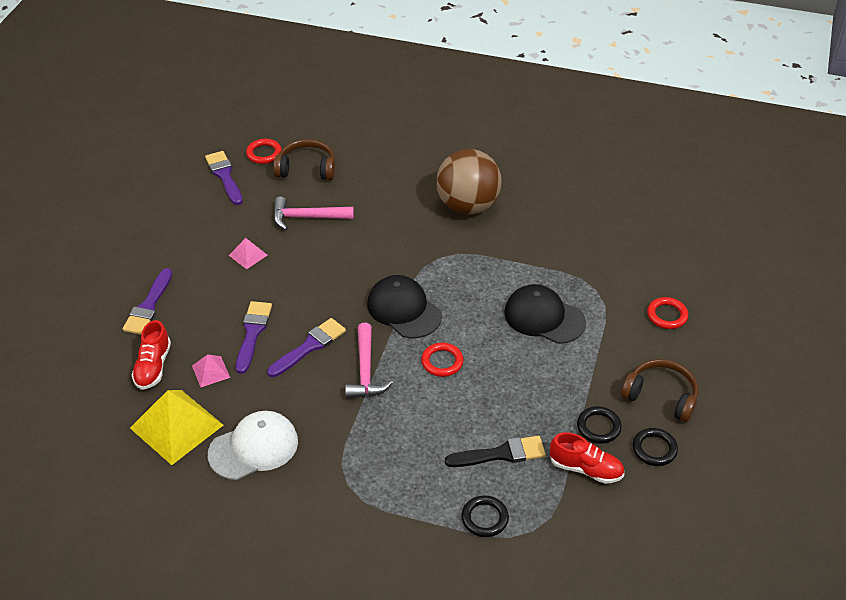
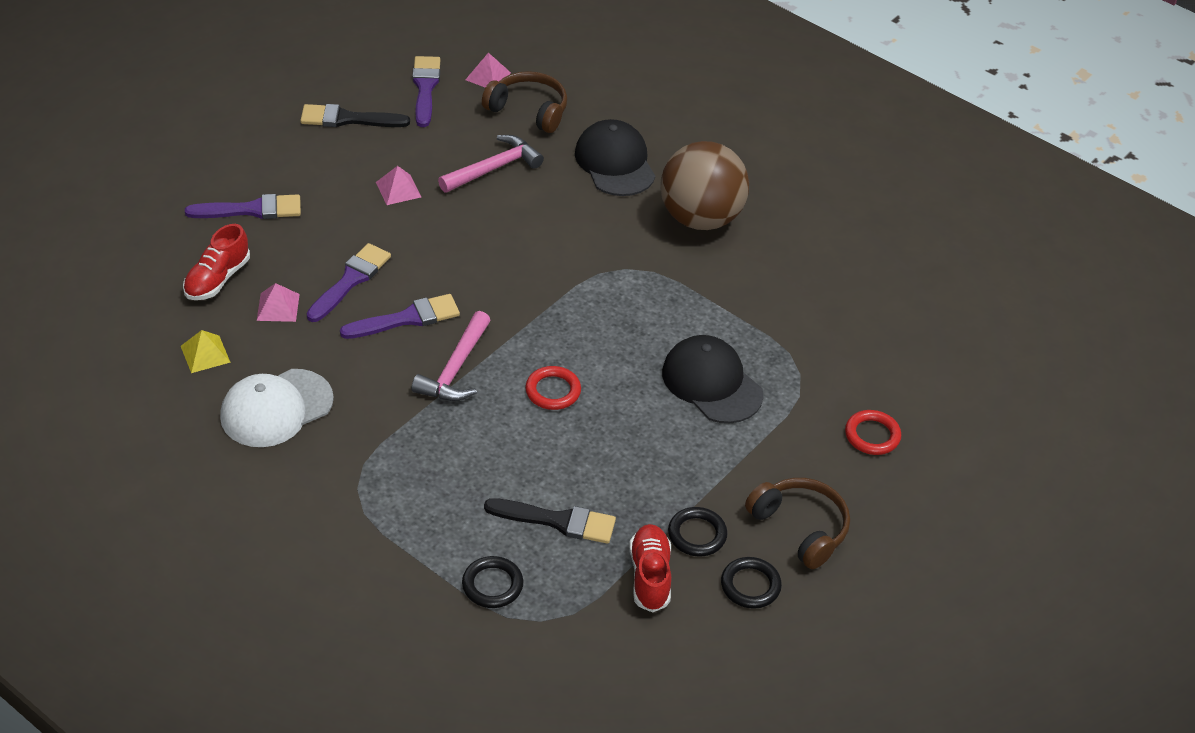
camera: 20 degrees right, 0 degrees up
purple brush [123,268,172,335] -> purple brush turned 135 degrees counterclockwise [185,194,301,219]
yellow pyramid [130,390,223,465] -> yellow pyramid [181,330,231,373], size x0.48
white cap [208,411,298,480] -> white cap turned 150 degrees clockwise [220,369,334,447]
red ring [246,139,282,164] -> pink pyramid [465,53,511,88]
pink hammer [273,197,354,230] -> pink hammer turned 120 degrees clockwise [438,135,544,193]
black cap [367,275,442,338] -> black cap moved to [575,119,655,196]
red shoe [550,432,624,484] -> red shoe turned 135 degrees counterclockwise [629,524,671,612]
none -> black brush [300,104,410,127]

